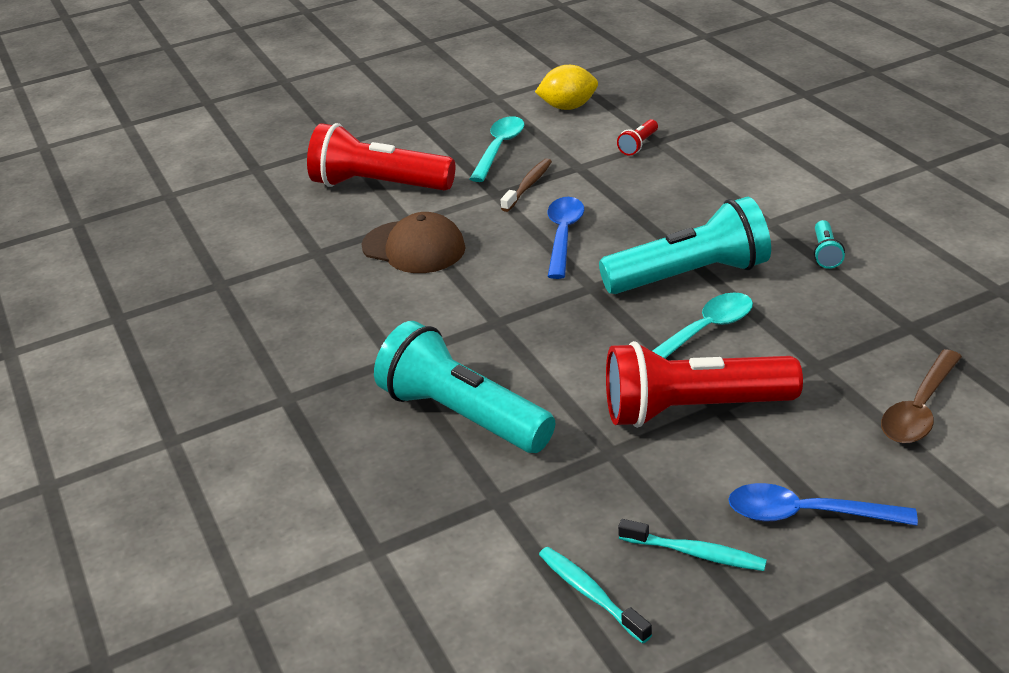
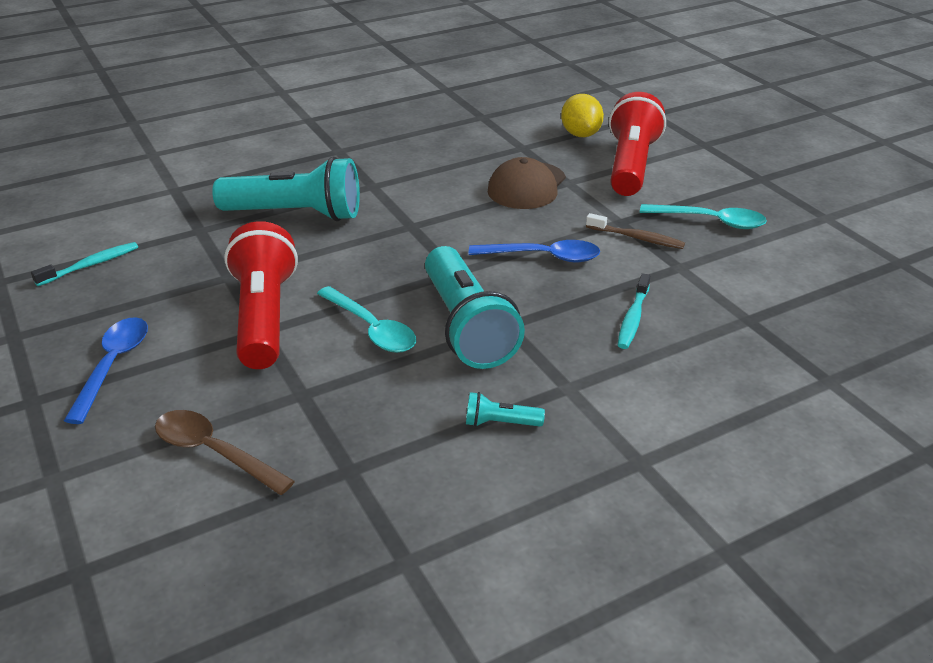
camera: 85 degrees right, 0 degrees up
turquoise flashlight [374,321,555,453] -> turquoise flashlight turned 60 degrees clockwise [212,157,360,221]
yellow lemon [535,65,598,110] -> yellow lemon moved to [561,94,604,137]
red flashlight [617,119,658,156] -> none
turquoise toothbrush [618,519,767,571] -> turquoise toothbrush moved to [618,273,650,349]

